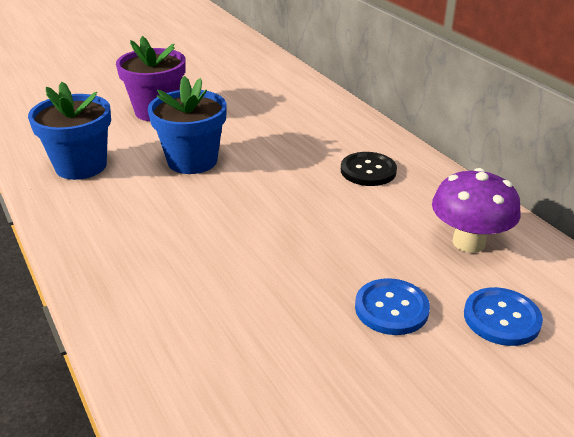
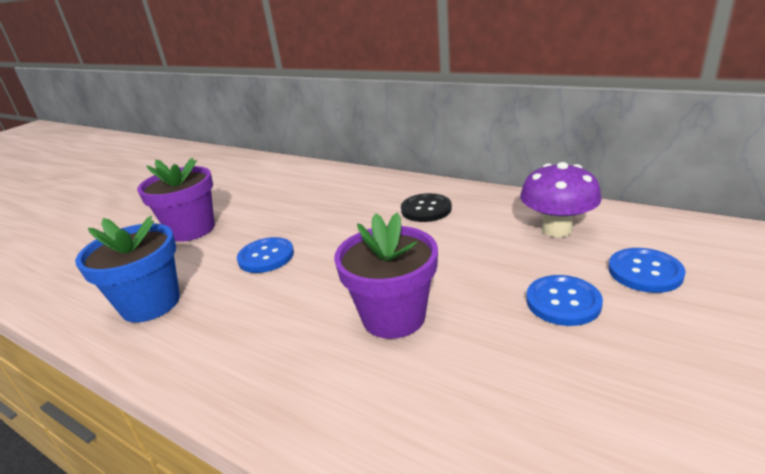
camera: 25 degrees left, 5 degrees down
blue flower pot [148,76,227,174] -> blue button [237,237,294,273]
none -> purple flower pot [334,213,438,339]

